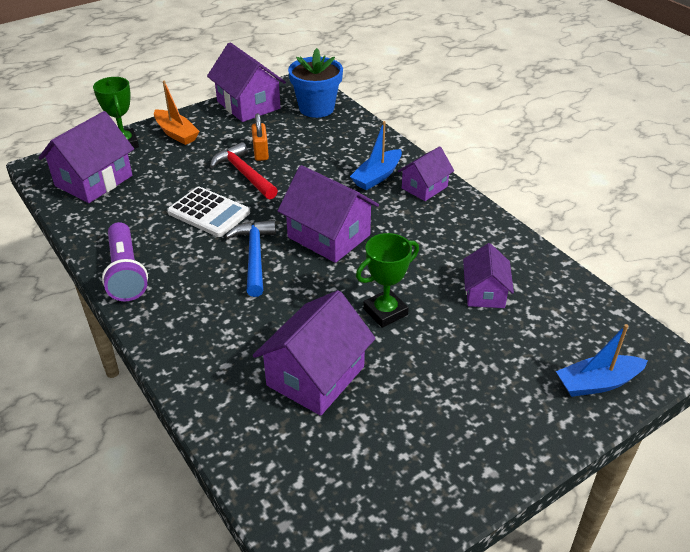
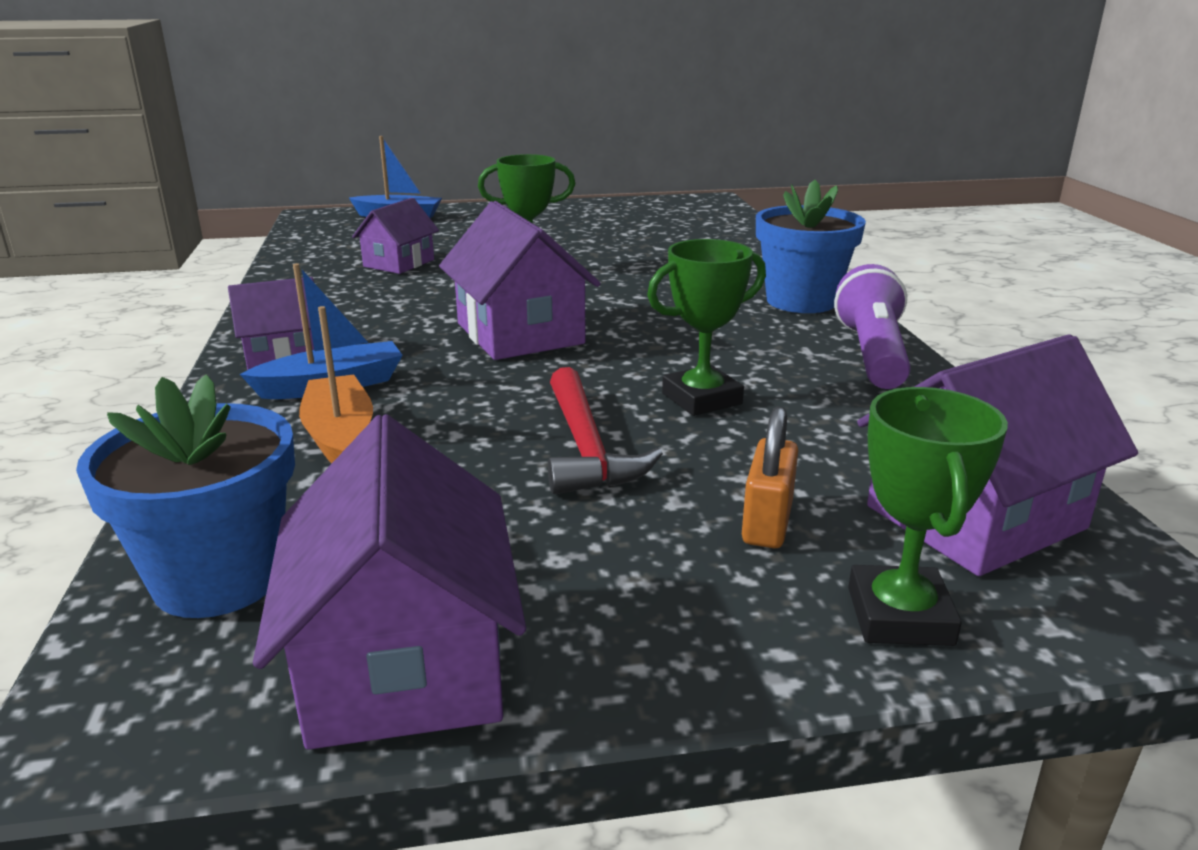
camera: 155 degrees left, 15 degrees down
orange boat [154,80,200,145] -> orange boat moved to [299,306,373,464]
white calculator [167,187,250,237] -> green trophy [647,239,766,416]
blue hammer [225,220,276,297] -> none
orange padlock [251,113,269,161] -> orange padlock moved to [742,406,798,548]
purple house [253,290,376,416] -> none
none -> blue flower pot [756,180,866,313]

